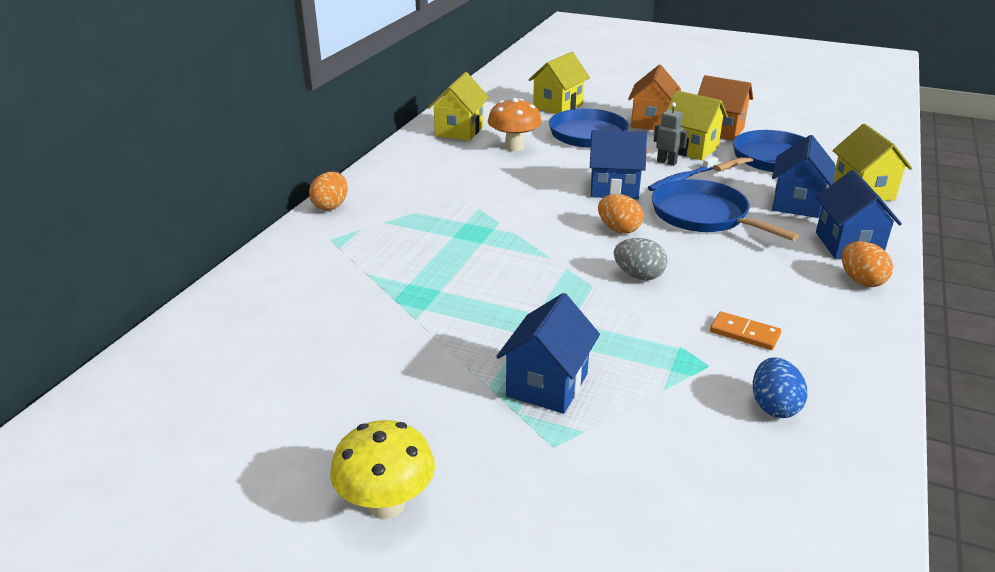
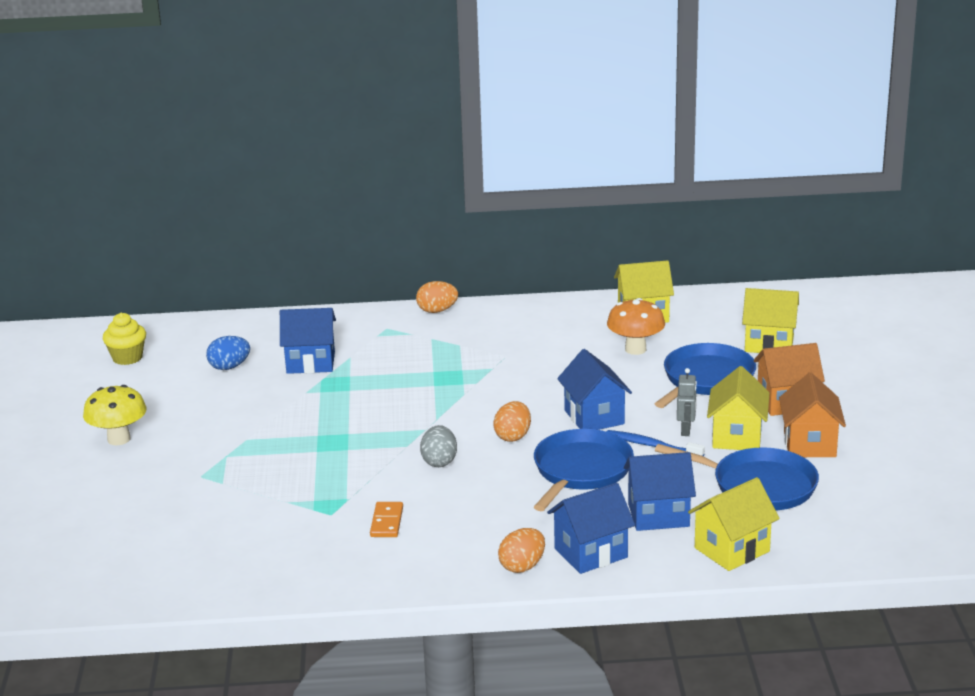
camera: 65 degrees right, 5 degrees down
blue house [496,293,600,414] -> blue house moved to [280,308,336,374]
blue egg [753,357,807,418] -> blue egg moved to [206,336,250,370]
none -> yellow cupcake [103,313,146,365]

